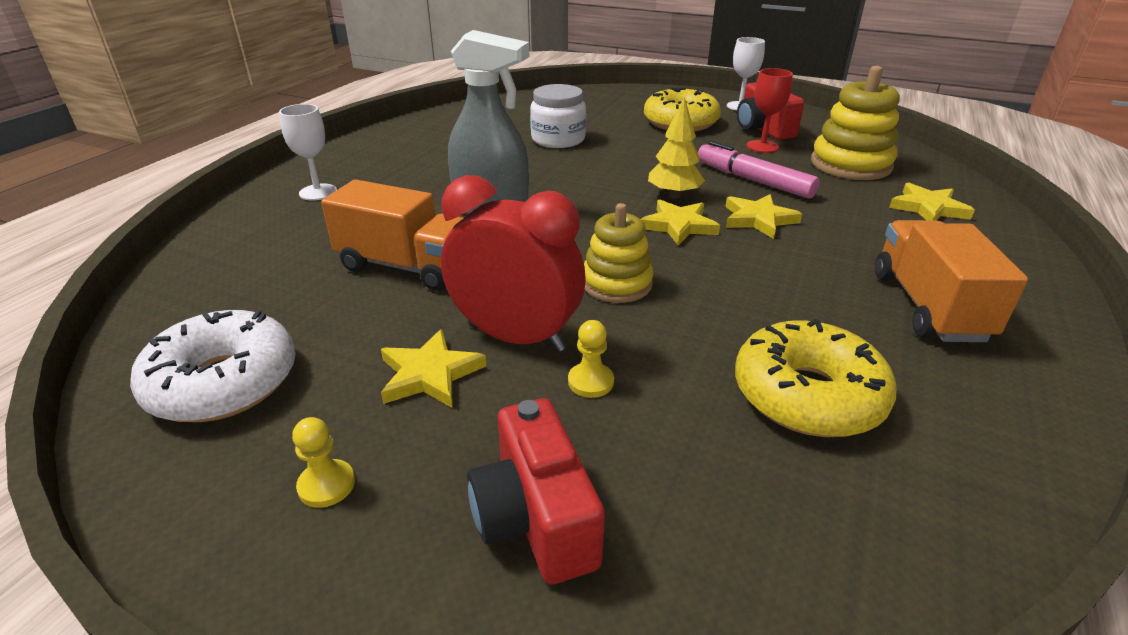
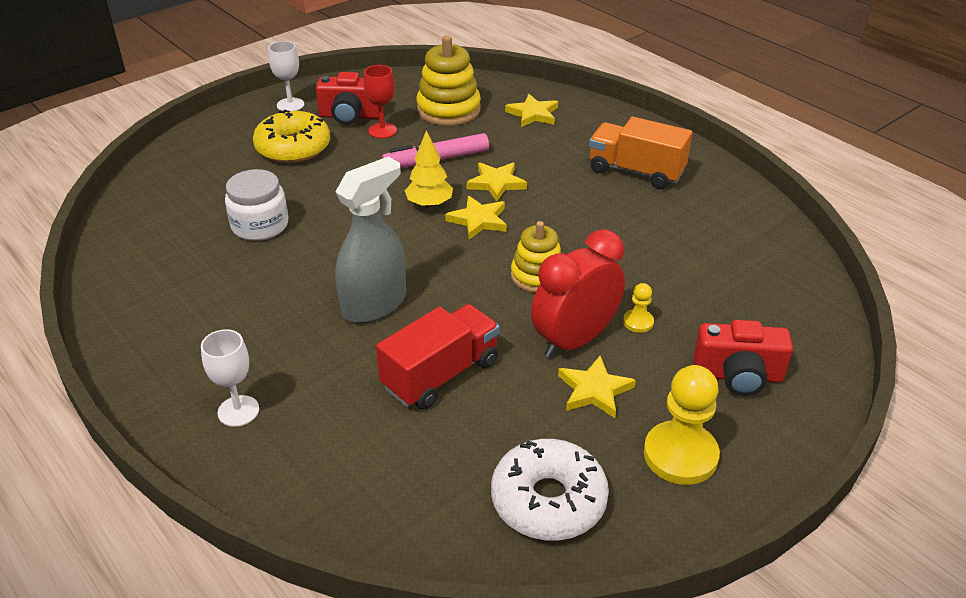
camera: 65 degrees left, 5 degrees up
yellow pawn [292,417,355,508] -> yellow pawn [644,365,720,485], size x2.10
orange truck [321,180,463,291] -> red truck [376,304,500,410]
yellow donut [735,318,897,437] -> none

